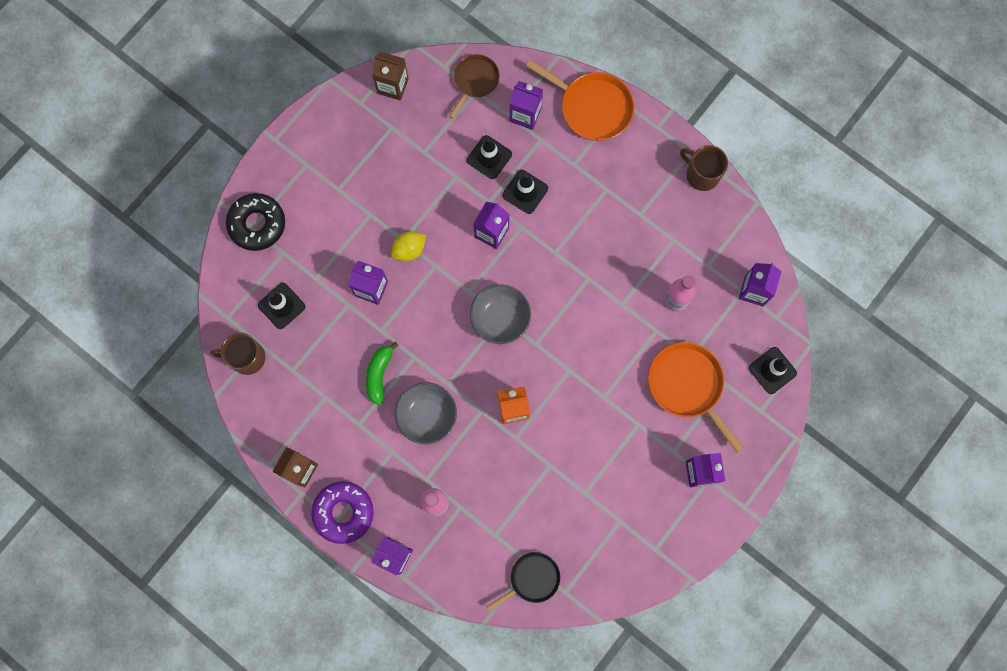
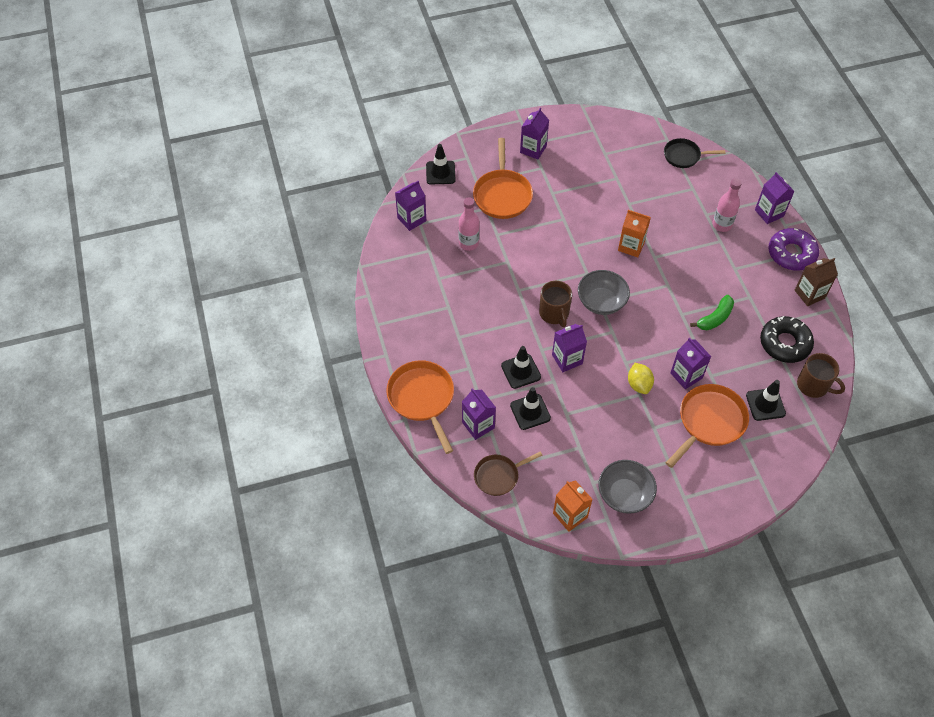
camera: 145 degrees left, 20 degrees down
black donut [226,193,285,251] -> black donut moved to [760,316,814,363]
brown carton [372,51,409,101] -> orange carton [553,481,593,532]
yellow lemon [391,231,426,261] -> yellow lemon turned 75 degrees clockwise [628,363,654,394]
grey bowl [395,382,457,444] -> grey bowl moved to [599,460,657,514]
brown mug [680,145,728,191] -> brown mug moved to [539,281,572,327]
none -> orange pan [666,384,749,468]

